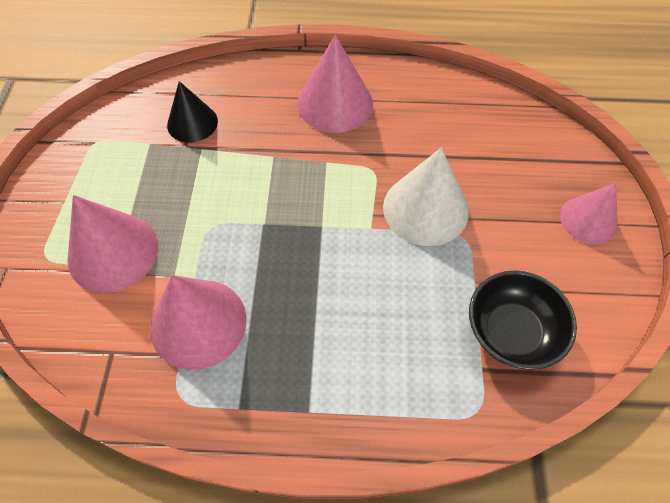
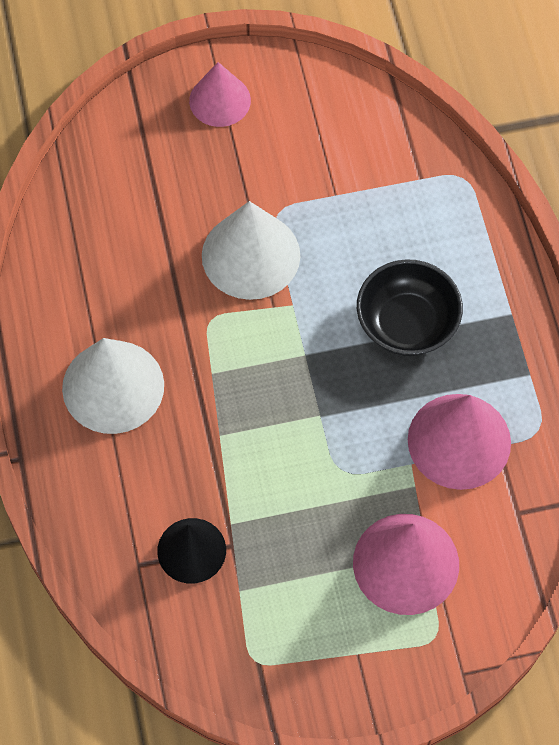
camera: 105 degrees left, 5 degrees up
pink cone [297,34,373,133] -> white cone [62,338,164,434]
black bowl [469,271,577,370] -> black bowl moved to [357,259,463,356]

